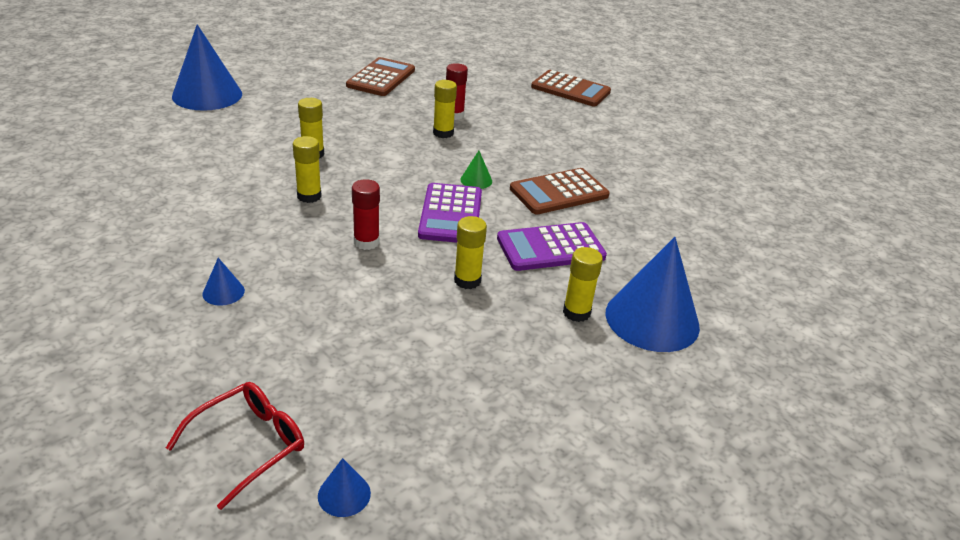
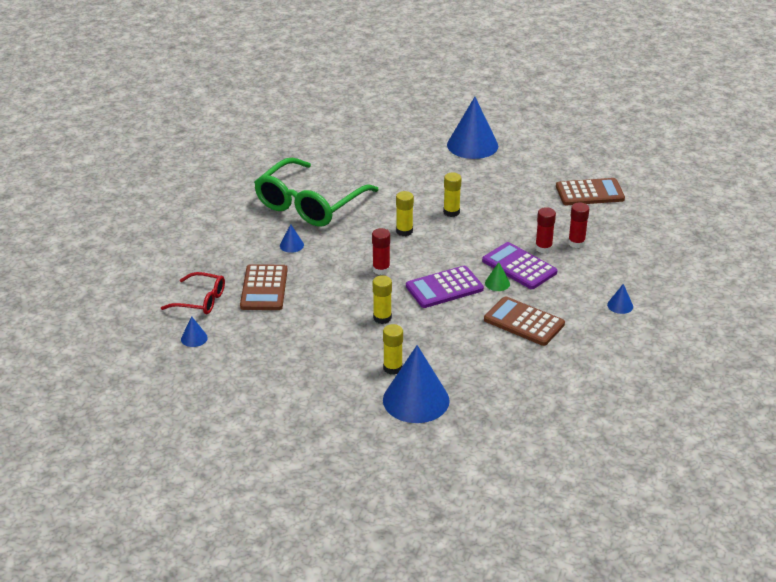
camera: 65 degrees right, 0 degrees up
yellow glue stick [433,80,457,138] -> red glue stick [535,207,556,253]
purple calculator [497,222,607,271] -> purple calculator moved to [482,242,557,289]
brown calculator [531,70,611,107] -> brown calculator moved to [240,264,288,310]
none -> green glasses [254,158,378,227]
none -> blue cone [607,284,633,314]

